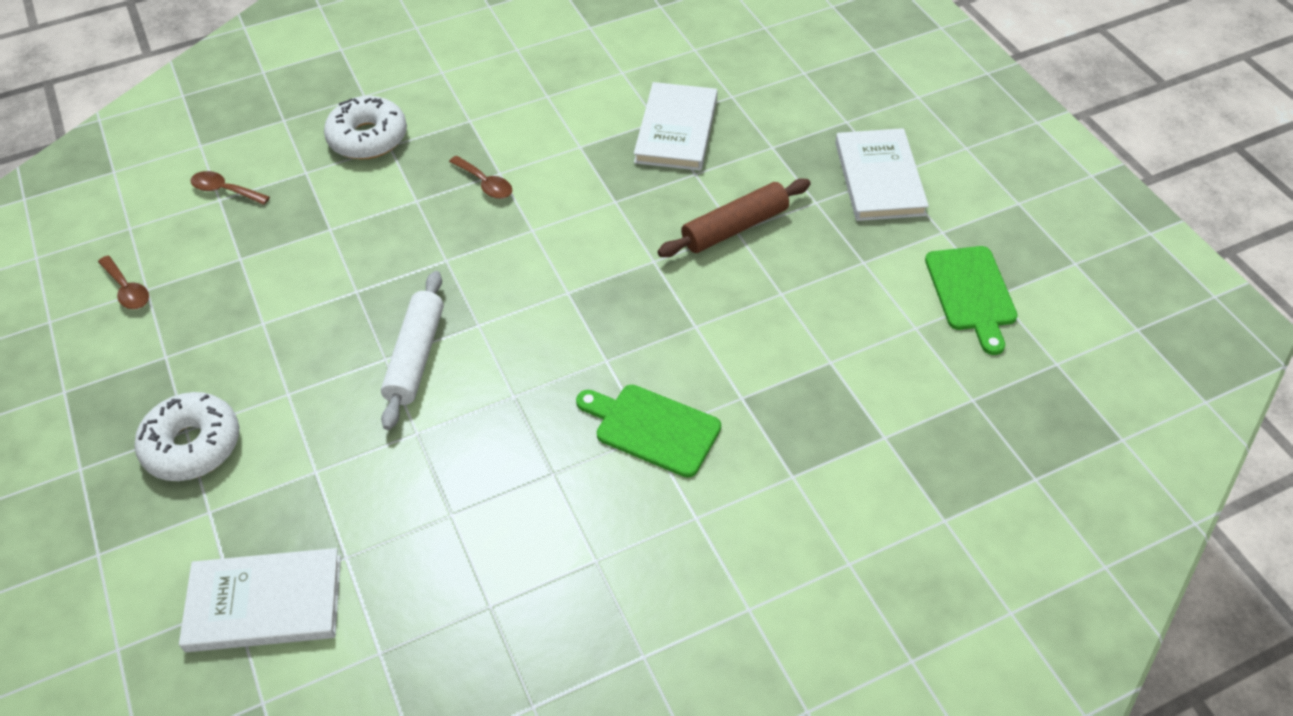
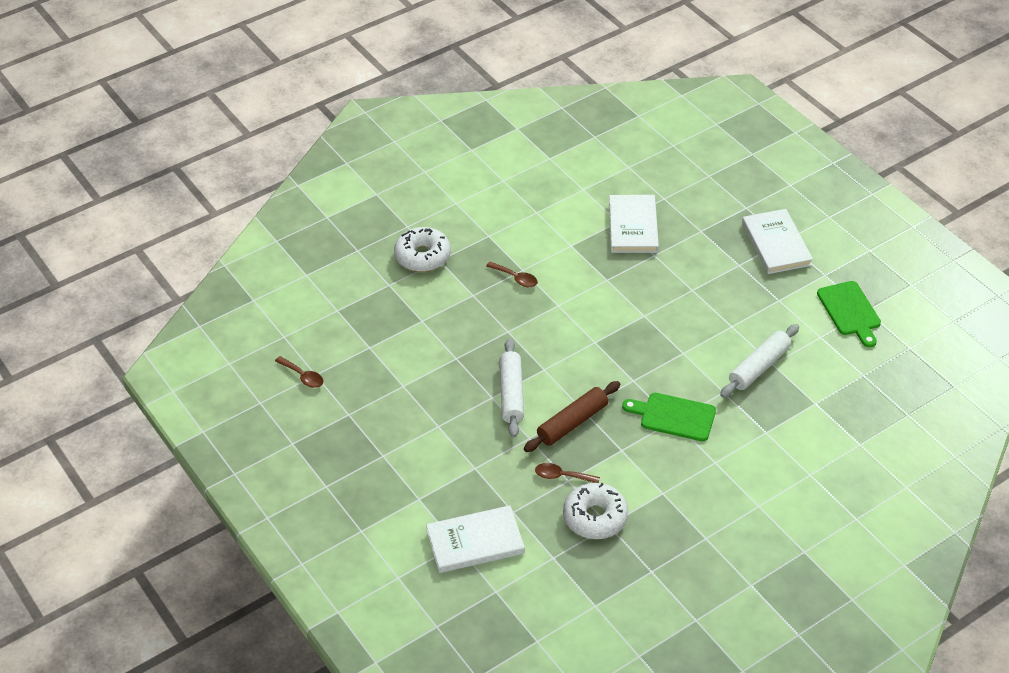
camera: 10 degrees left, 5 degrees down
white donut [134,392,239,481] -> white donut moved to [563,483,628,539]
brown spoon [191,171,270,205] -> brown spoon moved to [535,463,600,483]
brown rolling pin [657,179,811,257] -> brown rolling pin moved to [524,381,620,452]
none -> white rolling pin [720,324,799,398]

